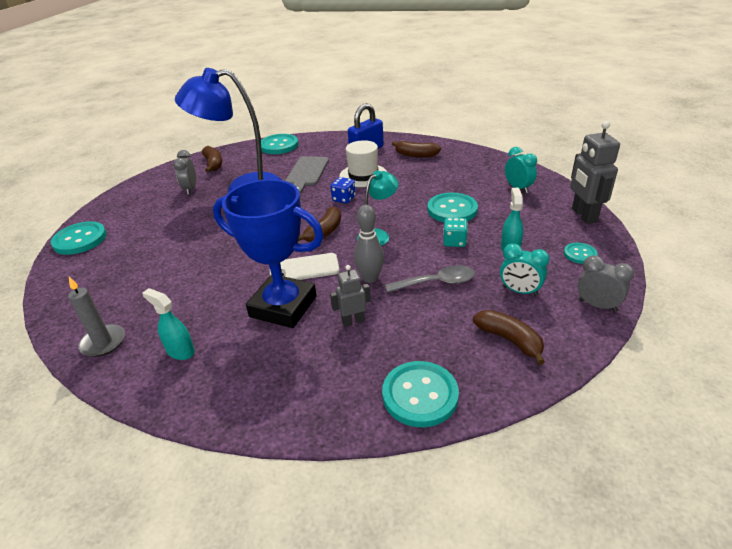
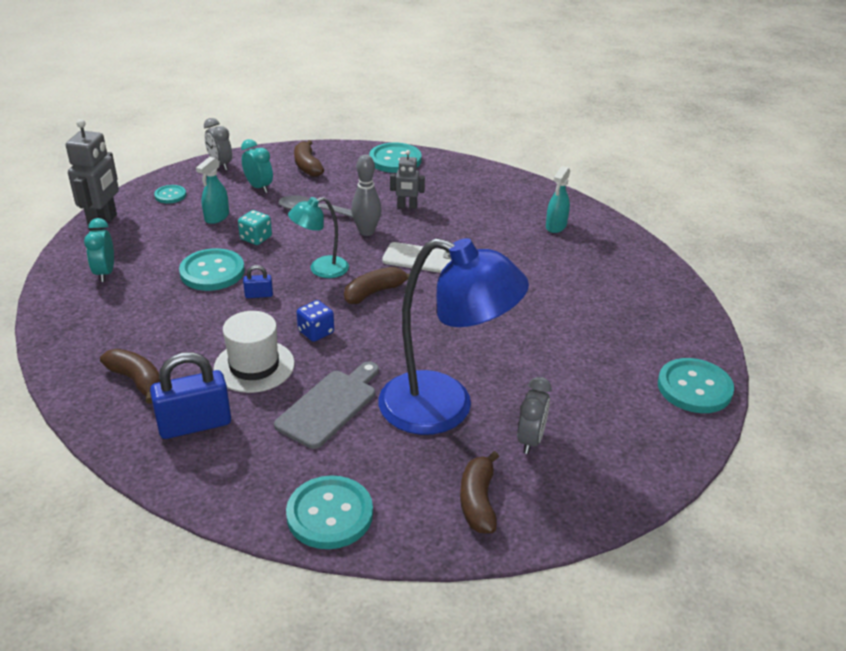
camera: 160 degrees left, 0 degrees up
grey candle [68,277,125,357] -> none
turquoise spray bottle [142,288,195,360] -> turquoise spray bottle turned 60 degrees clockwise [546,166,570,233]
blue trophy [213,179,324,328] -> none
none -> blue padlock [243,265,273,298]

